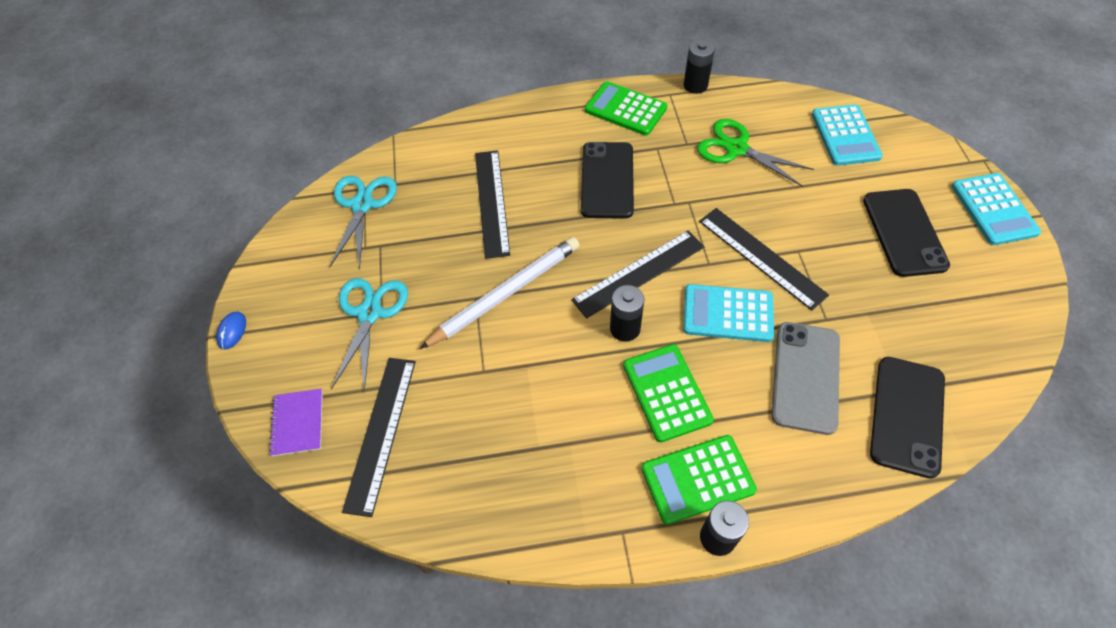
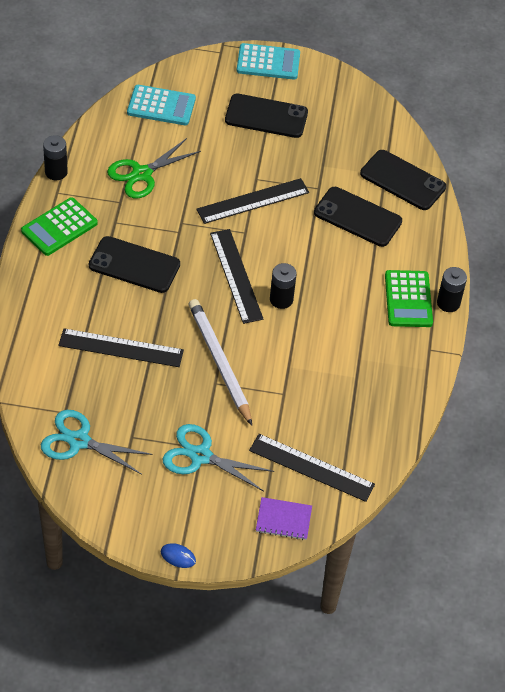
camera: 80 degrees left, 5 degrees down
green calculator [623,344,714,442] -> none
turquoise calculator [683,284,774,342] -> none
grey phone [772,322,840,435] -> black phone [314,187,402,247]

